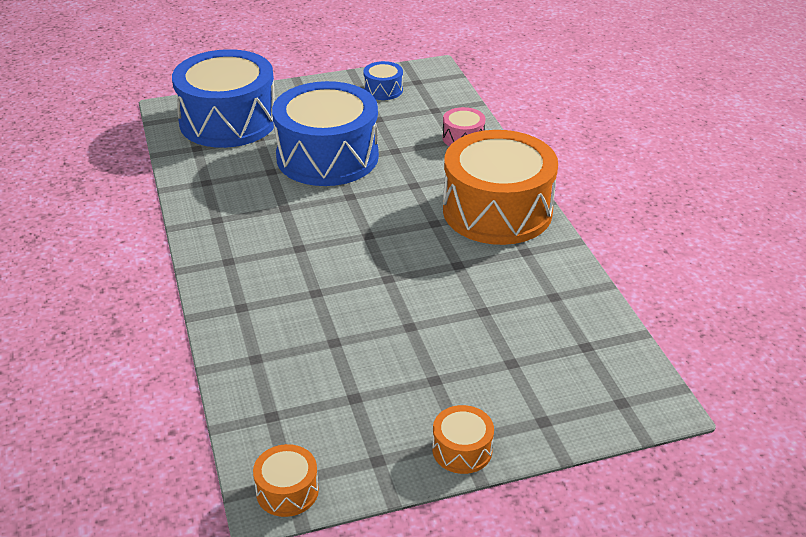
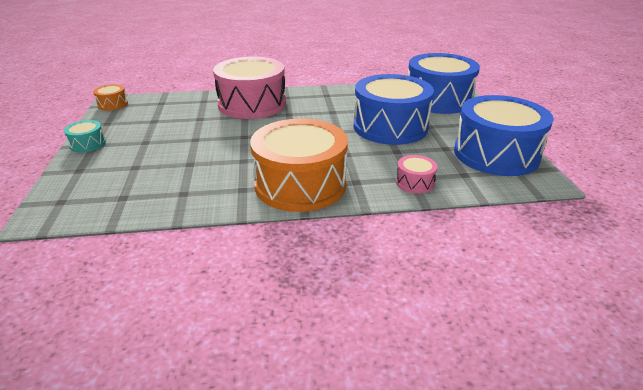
camera: 100 degrees right, 5 degrees down
blue drum [363,61,403,100] -> blue drum [454,95,554,176], size x2.37
orange drum [432,405,494,474] -> turquoise drum [64,120,106,153]
none -> pink drum [213,57,286,119]

